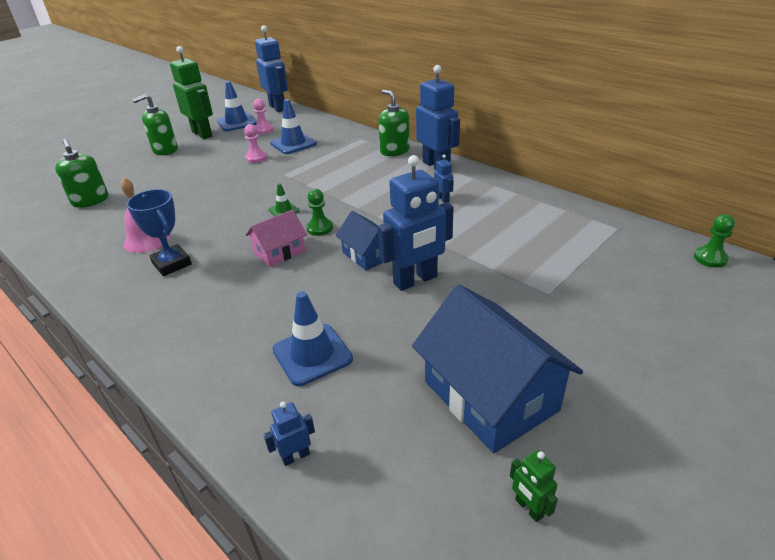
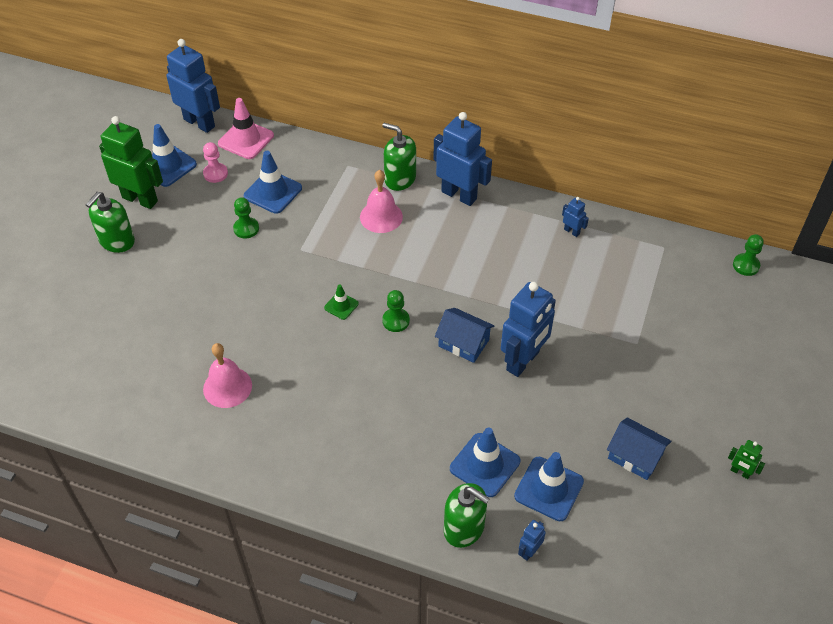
camera: 25 degrees left, 15 degrees up
green soap dispenser [55,139,108,208] -> green soap dispenser moved to [444,483,490,548]
blue trophy [126,189,192,276] -> none
pink pawn [244,124,267,163] -> green pawn [233,197,259,239]
pink house [246,209,307,267] -> none
blue house [412,285,583,453] -> blue house [607,417,671,480], size x0.54
blue robot [434,154,454,203] -> blue robot moved to [562,197,589,237]
green robot [510,450,558,522] -> green robot moved to [728,440,765,479]
none -> pink traffic cone [218,98,274,159]
none -> pink bell [360,170,403,233]
none -> blue traffic cone [514,452,584,521]

